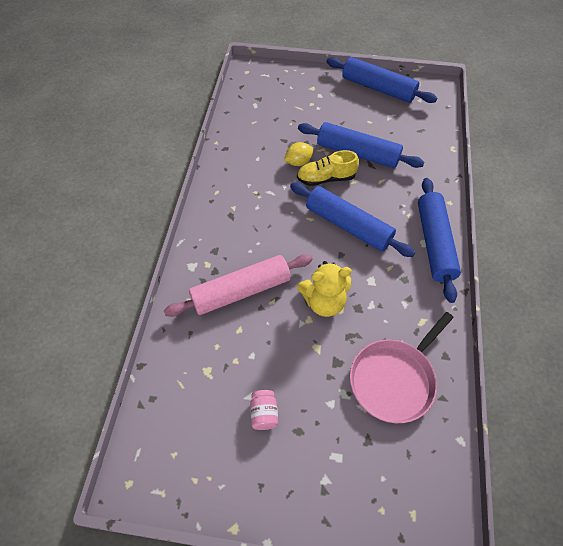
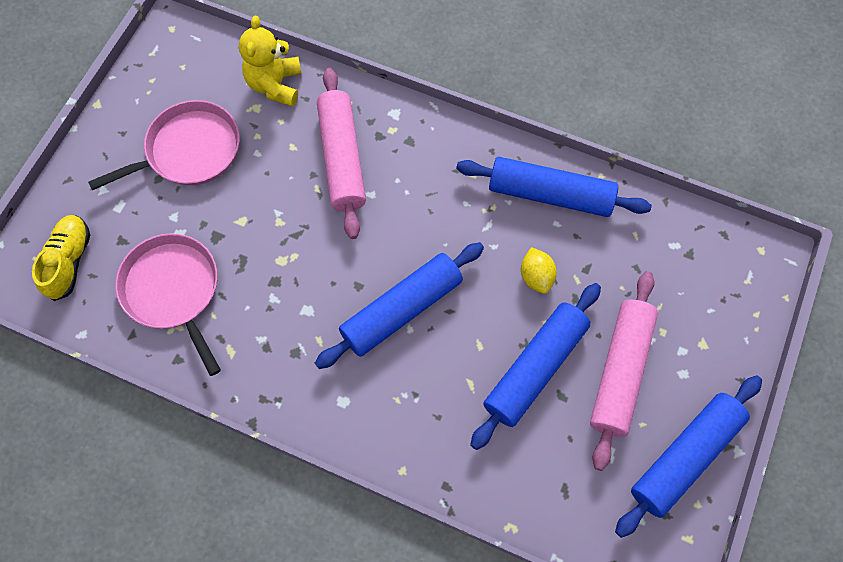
camera: 105 degrees right, 10 degrees up
pink jar [250,390,278,430] -> pink pan [88,100,240,190]
yellow shoe [297,150,359,186] -> yellow shoe moved to [32,215,90,301]
yellow teddy bear [297,261,352,317] -> yellow teddy bear moved to [239,16,302,107]
blue rolling pin [418,178,461,303] -> blue rolling pin moved to [456,157,652,217]
none -> pink rolling pin [590,271,658,471]

